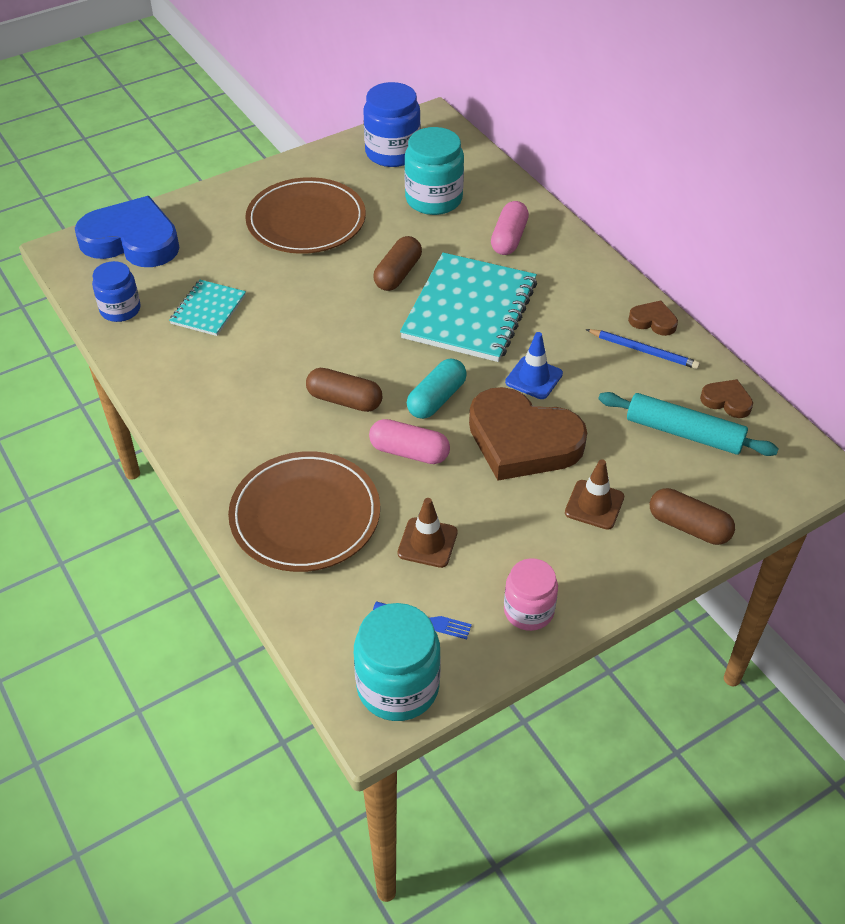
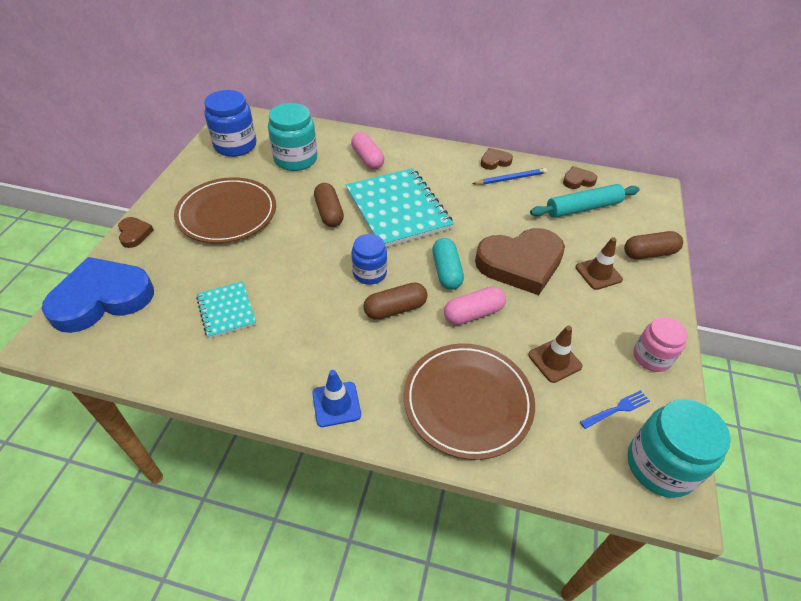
camera: 45 degrees left, 0 degrees up
blue jar [92,261,141,322] -> blue jar moved to [351,234,387,285]
blue traffic cone [505,332,563,399] -> blue traffic cone moved to [312,370,361,427]
none -> brown heart [118,217,154,248]

